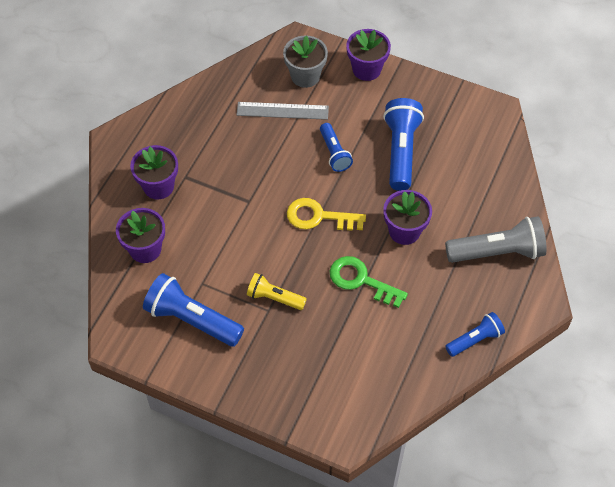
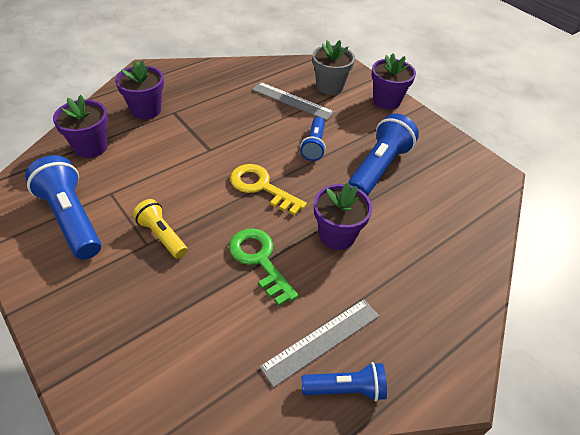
camera: 25 degrees right, 10 degrees down
grey flashlight [445,217,547,263] -> none
none -> grey ruler [259,299,379,388]

